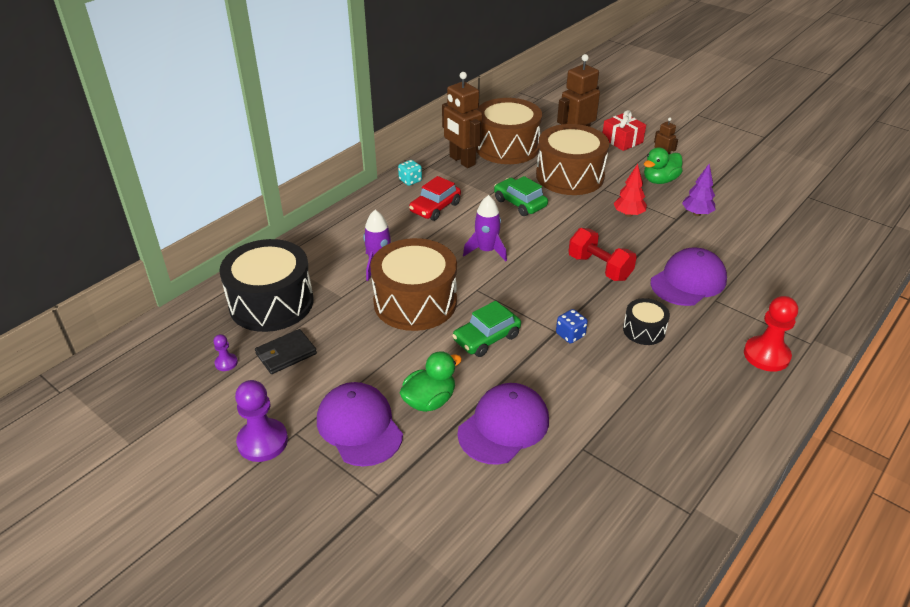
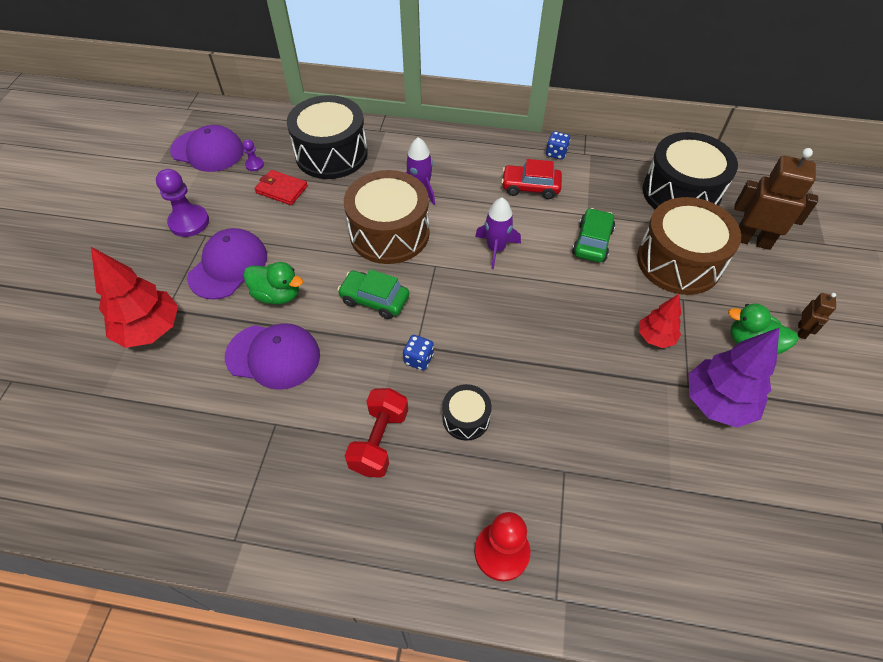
camera: 60 degrees right, 15 degrees up
black wallet [255,329,317,374] -> red wallet [254,170,308,205]
turquoise dice [398,160,422,186] -> blue dice [546,131,570,160]
brown robot [442,72,482,168] -> none
brown drum [476,98,542,164] -> black drum [643,132,738,209]
red dumbbell [568,228,637,281] -> red dumbbell moved to [345,388,408,478]
red gift [603,110,646,151] -> none
purple cap [651,248,727,306] -> purple cap moved to [170,125,244,172]
purple tree [682,164,716,216] -> purple tree [689,327,780,428], size x1.73
none -> red tree [91,247,178,348]

